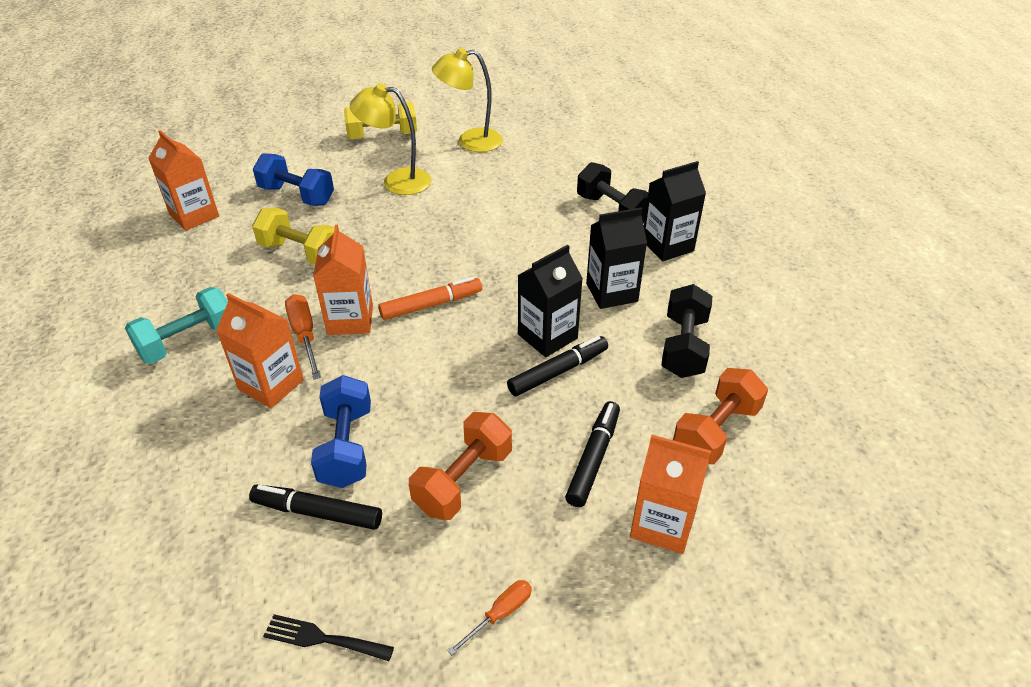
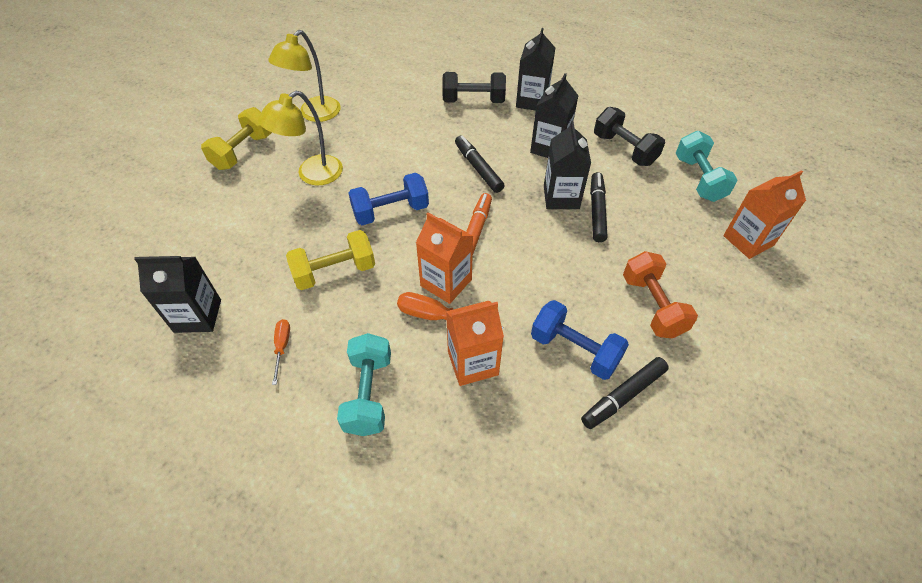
camera: 50 degrees left, 10 degrees up
orange carton [148,130,219,231] -> black carton [134,256,221,333]
blue dumbbell [253,153,334,206] -> blue dumbbell moved to [348,173,429,225]
black fork [263,614,394,661] -> none
orange screwdriver [448,580,532,655] -> orange screwdriver moved to [272,319,290,385]
black marker [565,401,620,507] -> black marker moved to [455,135,505,193]
orange dumbbell [673,368,768,464] -> turquoise dumbbell [676,131,738,202]

